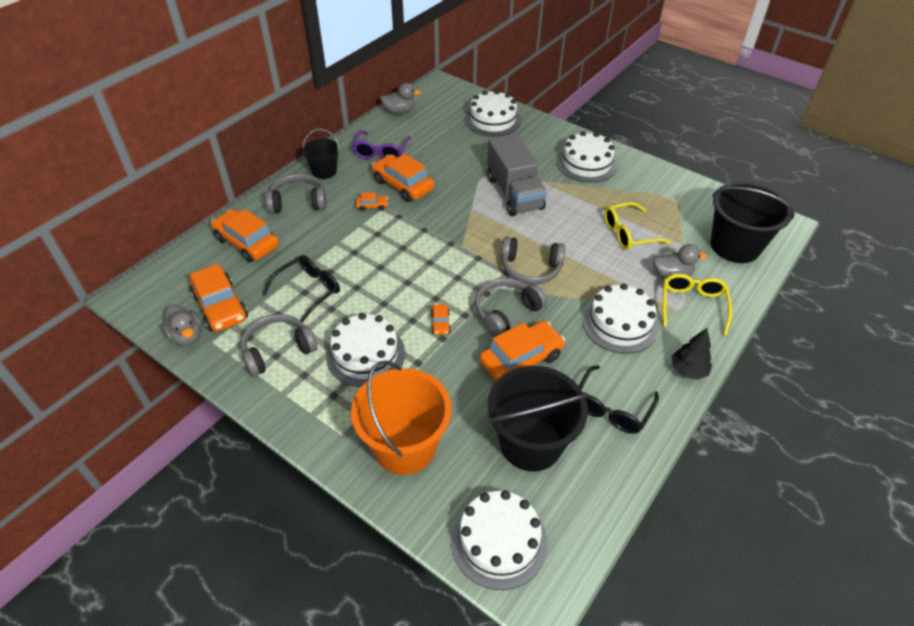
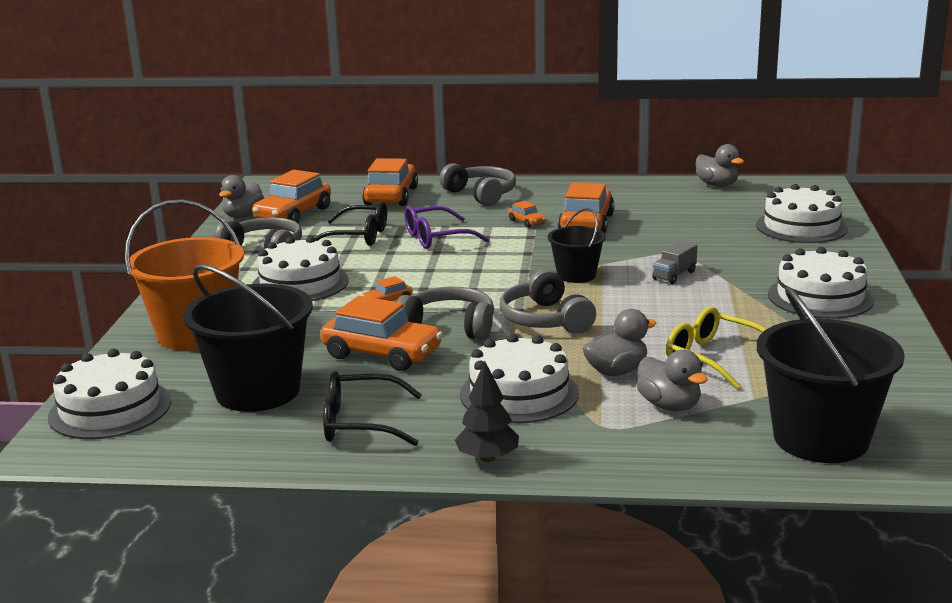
camera: 60 degrees right, 25 degrees down
black bucket [302,129,340,179] -> black bucket moved to [548,208,606,283]
purple glasses [352,130,411,159] -> purple glasses moved to [404,205,490,249]
grey truck [487,133,547,216] -> grey truck [652,241,697,284], size x0.42
yellow glasses [663,274,732,335] -> none
none -> grey duck [582,309,656,376]

